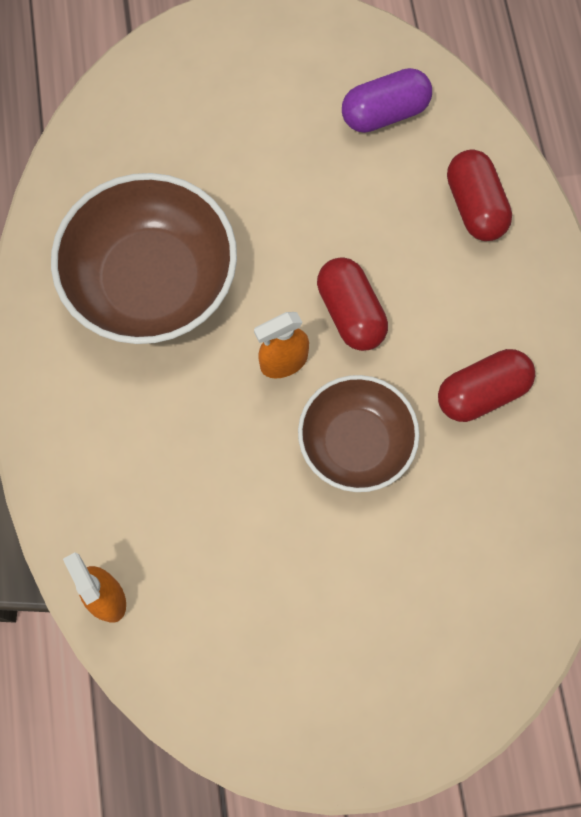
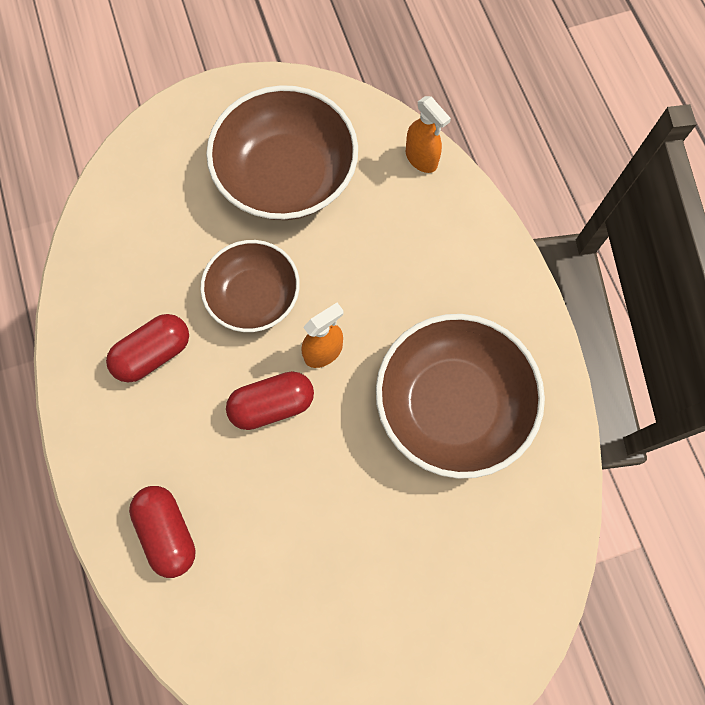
camera: 170 degrees right, 0 degrees up
red capsule [317,257,388,351] -> red capsule turned 75 degrees counterclockwise [226,371,314,430]
purple capsule [342,68,432,133] -> none
none -> brown bowl [206,85,358,220]

